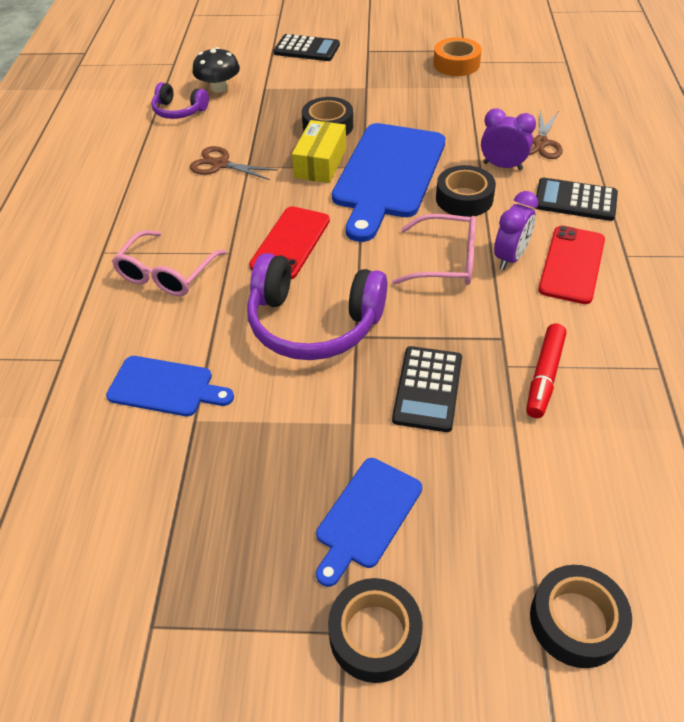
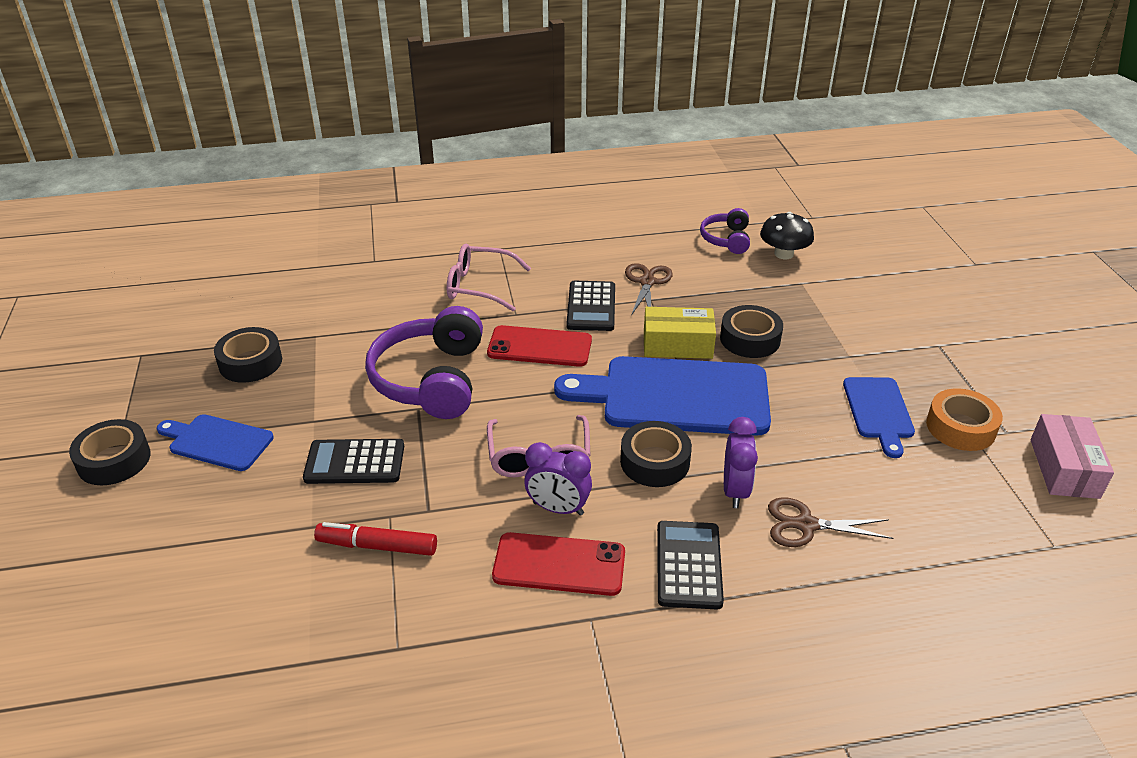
camera: 75 degrees right, 10 degrees down
blue cutting board [106,356,234,416] -> blue cutting board moved to [843,377,915,458]
black calculator [273,34,340,61] -> black calculator moved to [567,281,615,331]
black tape [530,565,632,668] -> black tape moved to [214,327,282,383]
none -> pink box [1031,414,1114,499]

